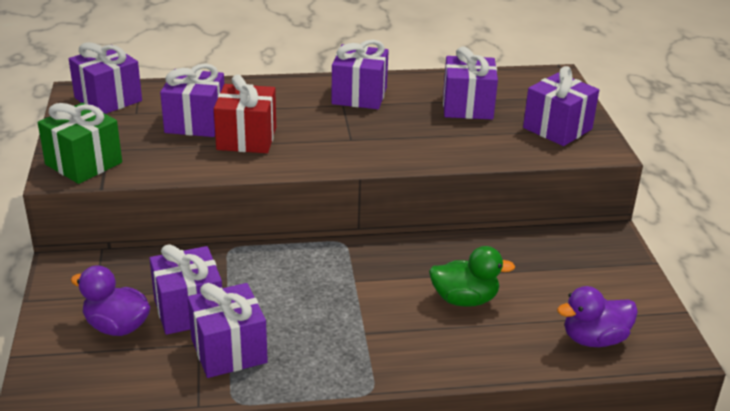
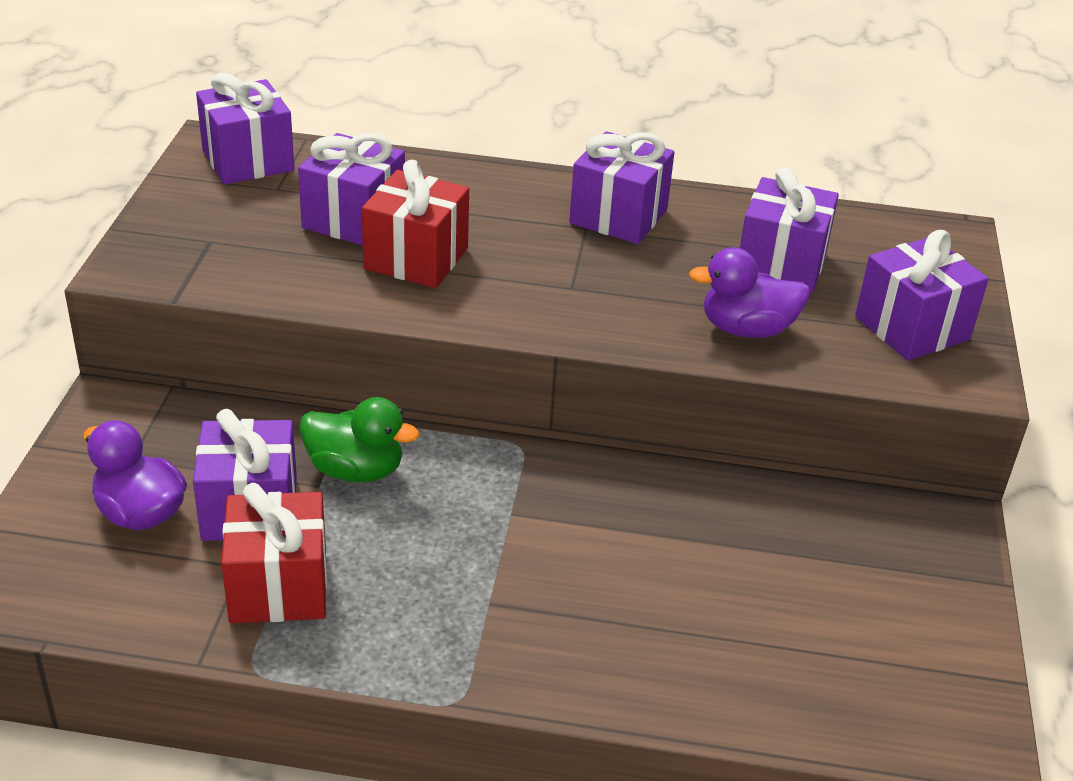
camera: 15 degrees right, 5 degrees up
green gift [38,103,122,184] -> none
purple gift [188,283,268,378] -> red gift [221,483,327,623]
green duck [429,246,515,307] -> green duck moved to [299,397,419,482]
purple duck [557,286,638,347] -> purple duck moved to [689,247,810,338]

